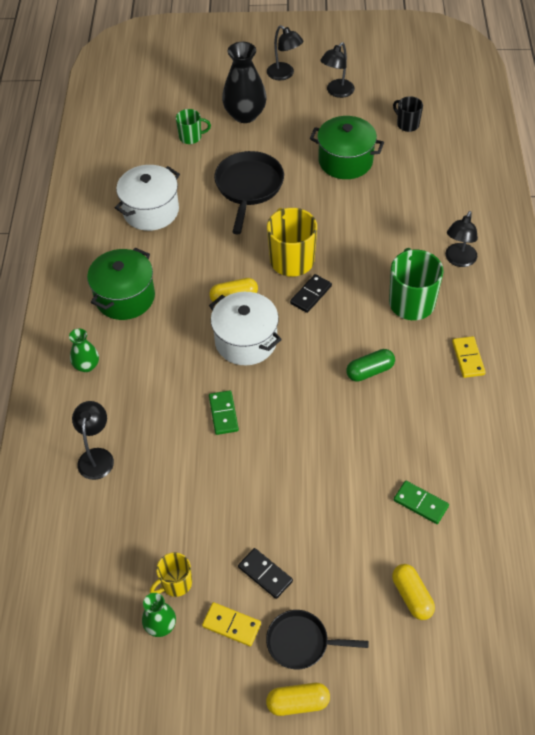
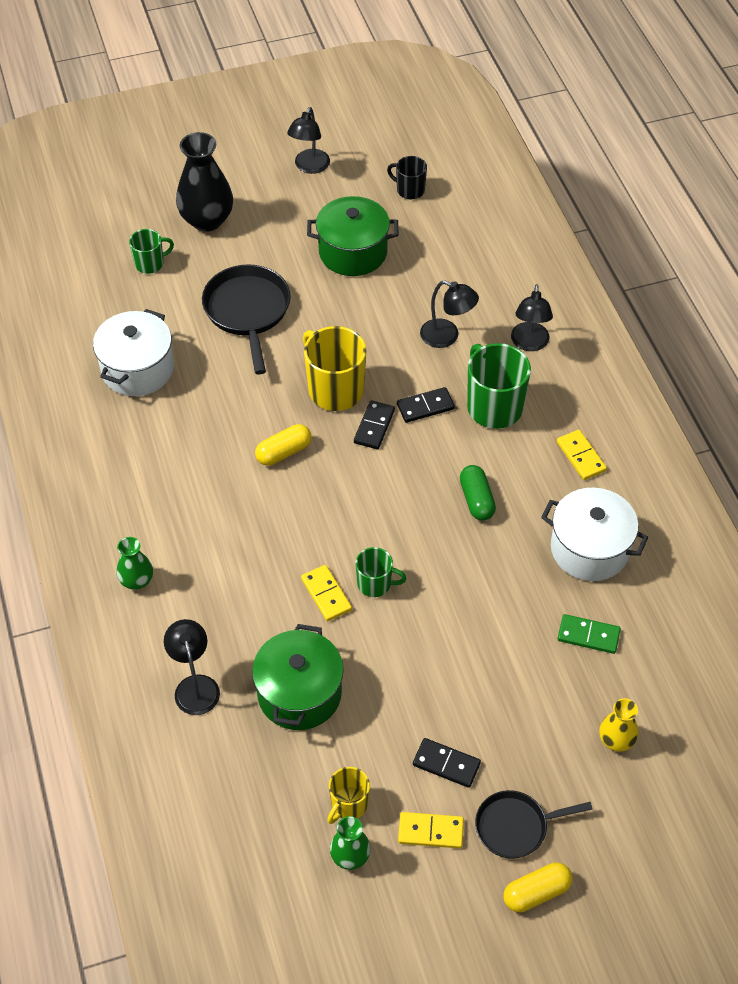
camera: 20 degrees left, 0 degrees up
green pot [87,248,155,320] -> green pot moved to [252,624,344,730]
white pot [209,292,282,365] -> white pot moved to [541,488,648,581]
green domino [209,390,239,435] -> yellow domino [301,565,352,621]
black lamp [267,25,303,80] -> black lamp moved to [420,280,479,348]
green capsule [346,349,395,382] -> green capsule turned 60 degrees counterclockwise [460,465,496,521]
yellow capsule [392,564,435,620] -> yellow vase [599,698,638,752]
none -> green mug [355,547,406,597]
none -> black domino [397,387,455,423]

